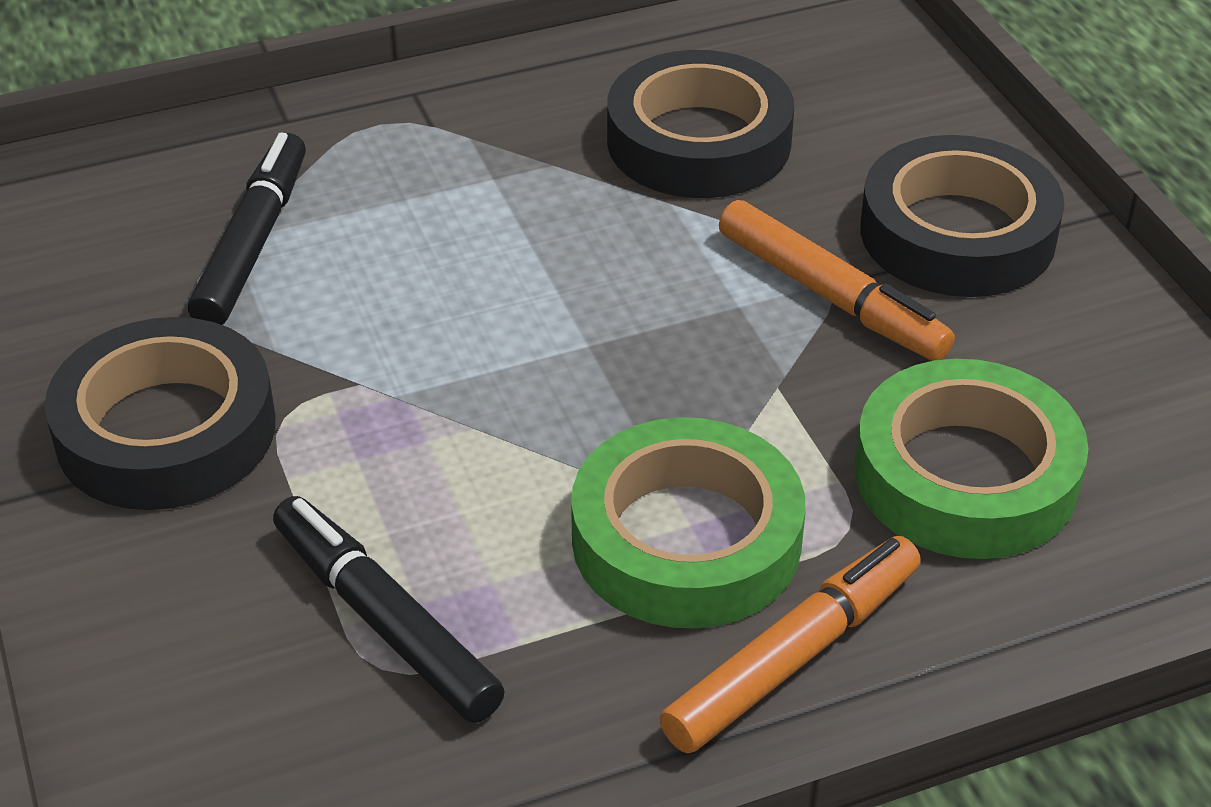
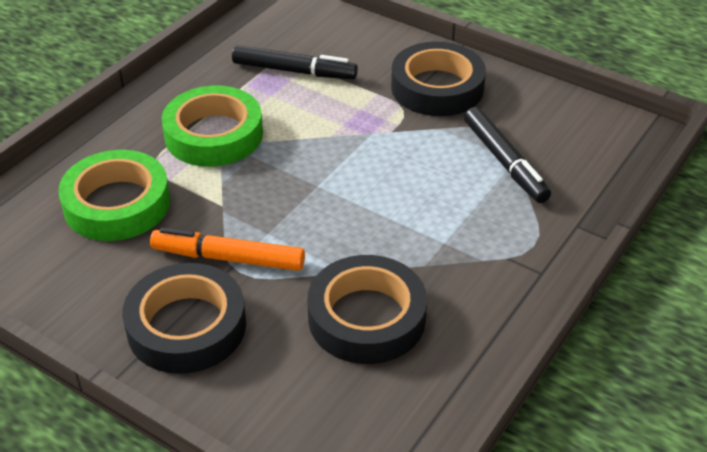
camera: 145 degrees right, 0 degrees up
orange marker [660,536,921,753] -> none

